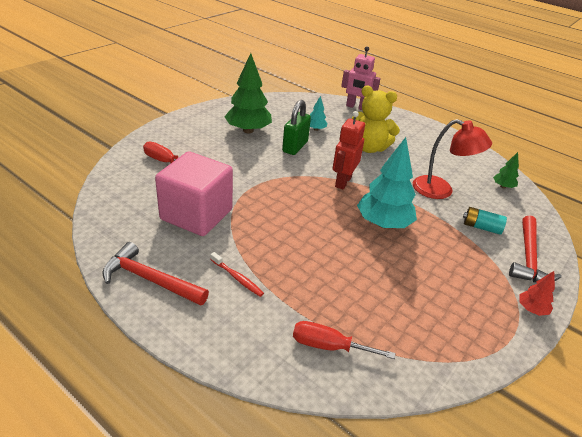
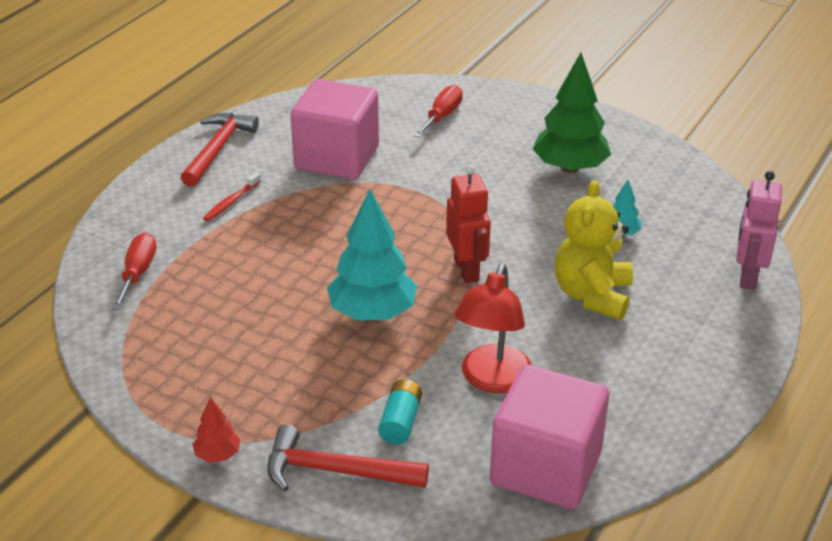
camera: 85 degrees right, 0 degrees up
green padlock [282,100,311,155] -> none
red robot [333,111,365,190] -> red robot turned 60 degrees clockwise [446,165,491,283]
green tree [493,152,519,189] -> pink cube [490,364,609,509]

